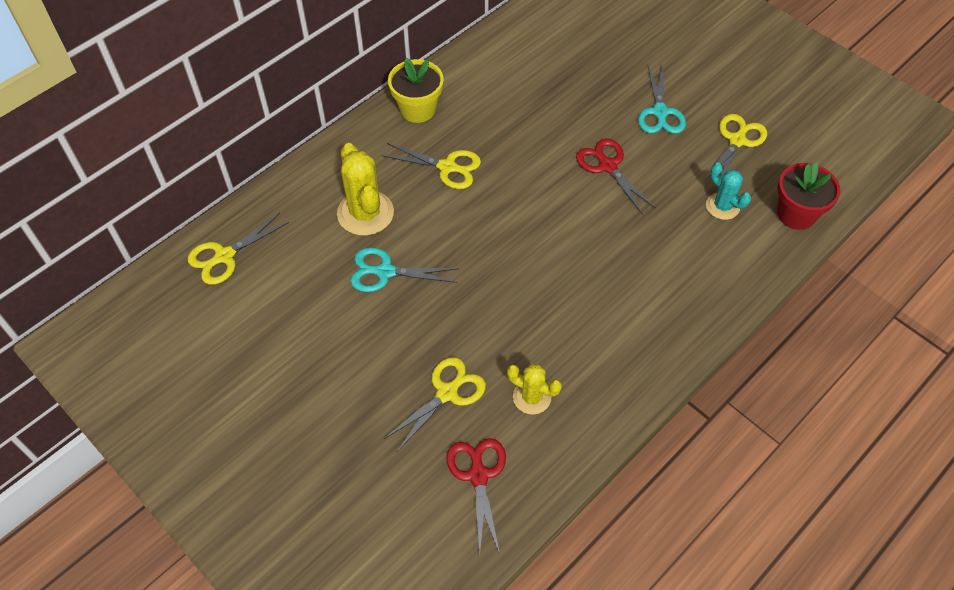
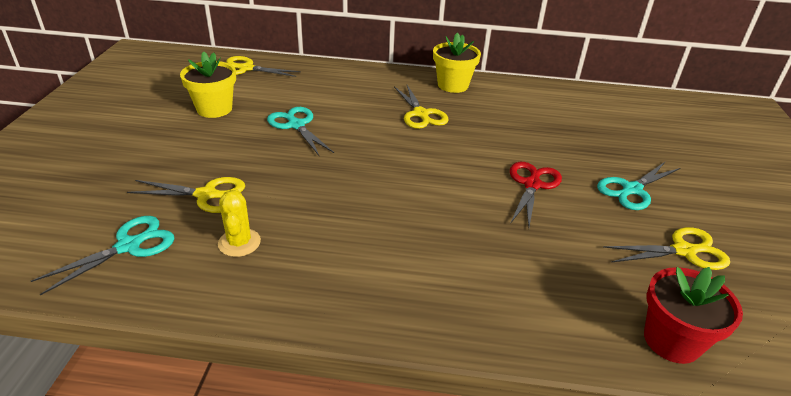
camera: 50 degrees right, 20 degrees down
yellow cactus [337,143,394,236] -> none
red scissors [447,438,506,555] -> turquoise scissors [31,216,174,295]
turquoise cactus [706,162,751,220] -> none
none -> yellow flower pot [180,51,236,118]

